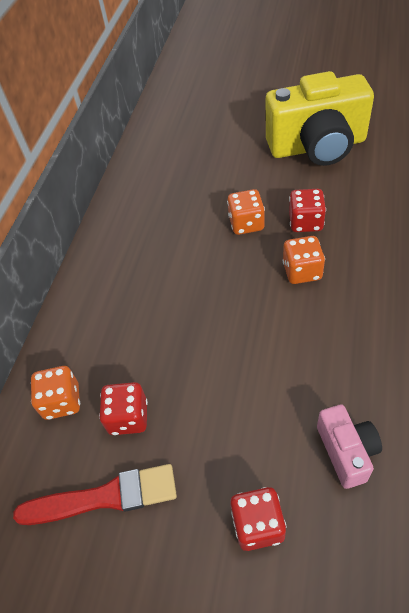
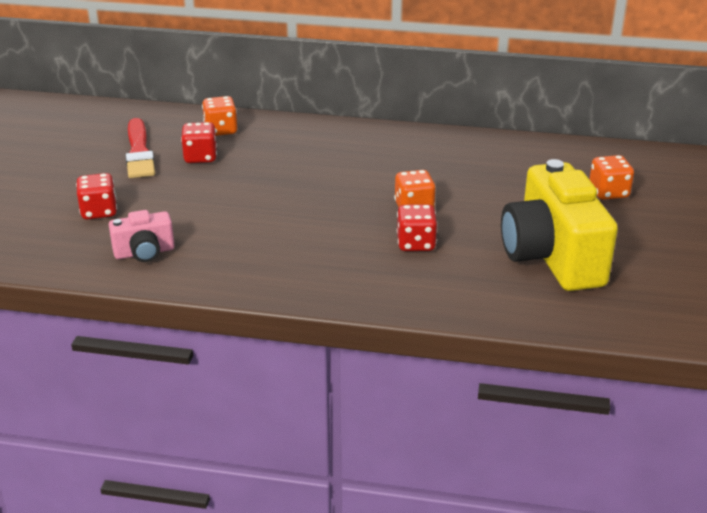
camera: 80 degrees right, 20 degrees down
orange dice [283,236,325,284] -> orange dice moved to [589,155,634,200]

